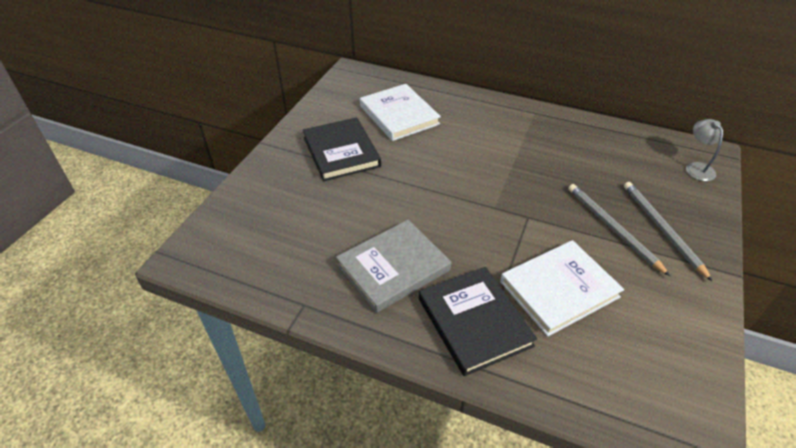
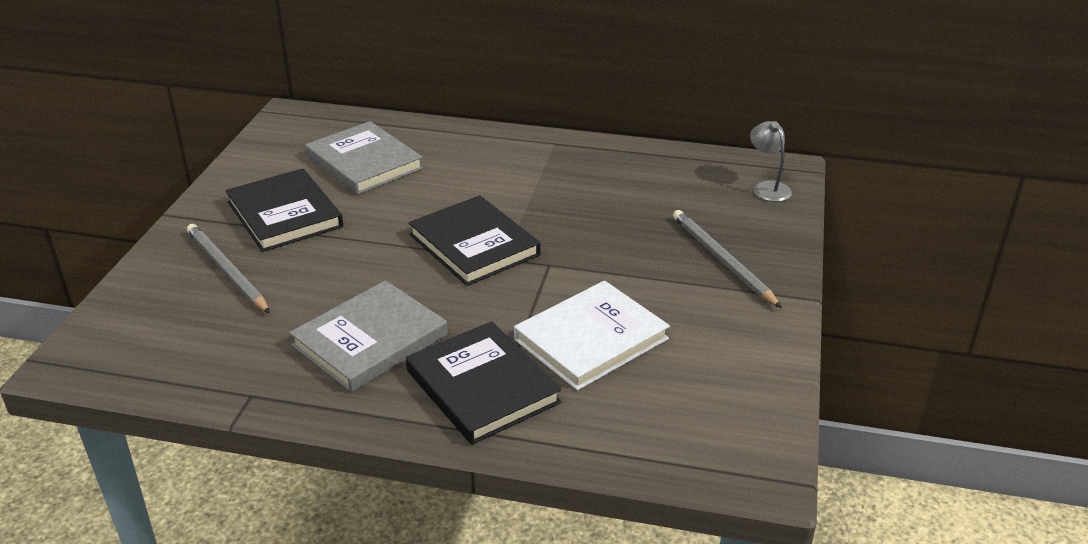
camera: 10 degrees left, 10 degrees down
white book [360,84,441,141] -> grey book [305,121,423,195]
grey pencil [568,184,670,276] -> grey pencil moved to [187,224,270,313]
none -> black book [408,195,541,286]

